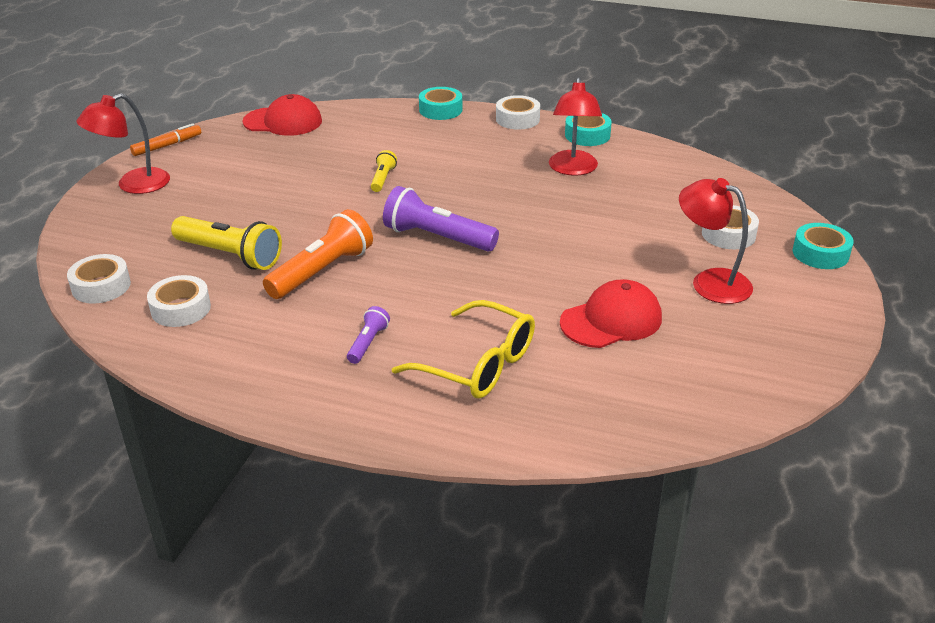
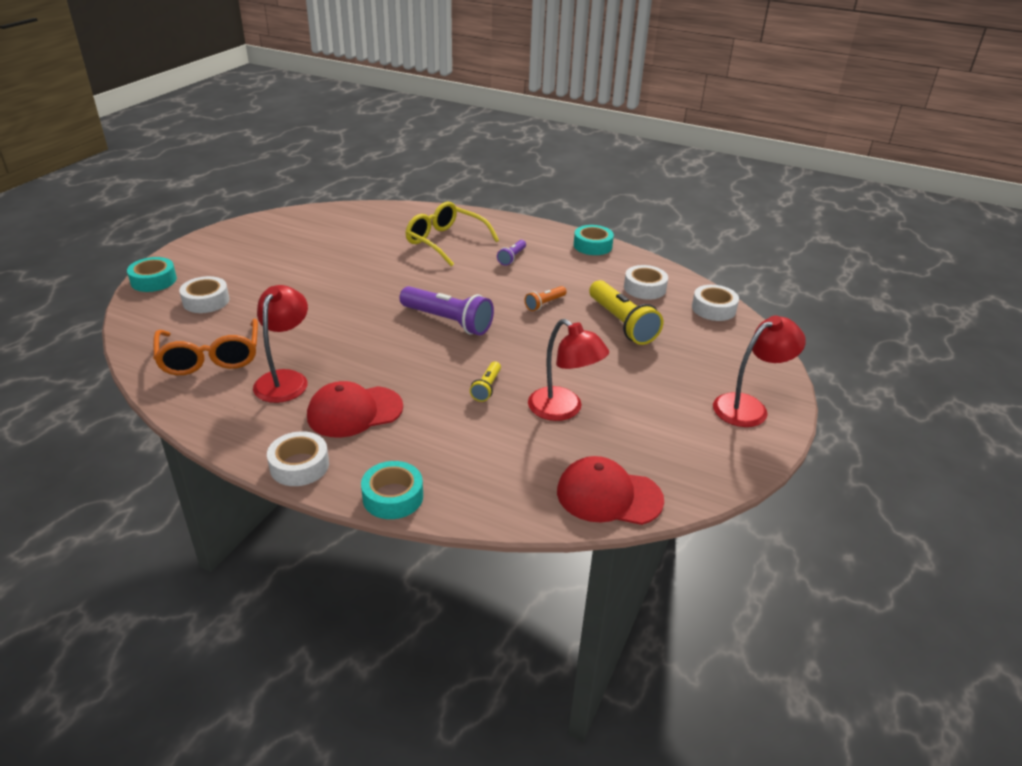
camera: 175 degrees left, 0 degrees up
orange marker [130,123,201,156] -> none
yellow flashlight [171,216,282,270] -> yellow flashlight turned 150 degrees counterclockwise [589,280,663,345]
orange flashlight [263,209,373,299] -> orange flashlight [525,286,567,311], size x0.51
red cap [560,279,662,348] -> red cap moved to [307,381,403,438]
turquoise tape [565,113,612,146] -> turquoise tape moved to [574,225,614,255]
red lamp [679,178,753,304] -> red lamp moved to [528,319,609,421]
none -> orange glasses [153,319,258,375]

